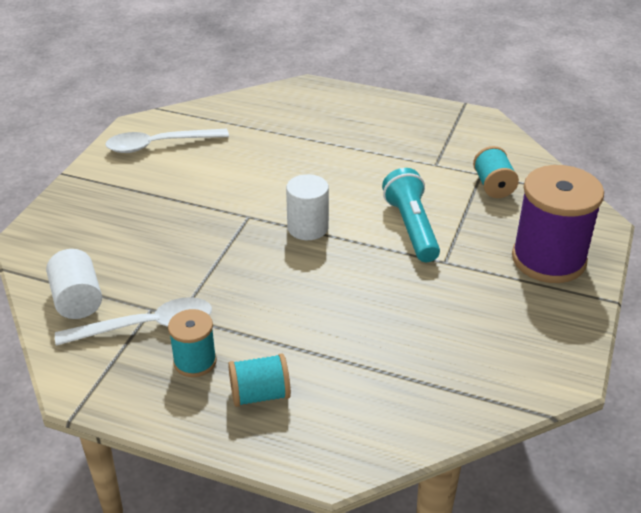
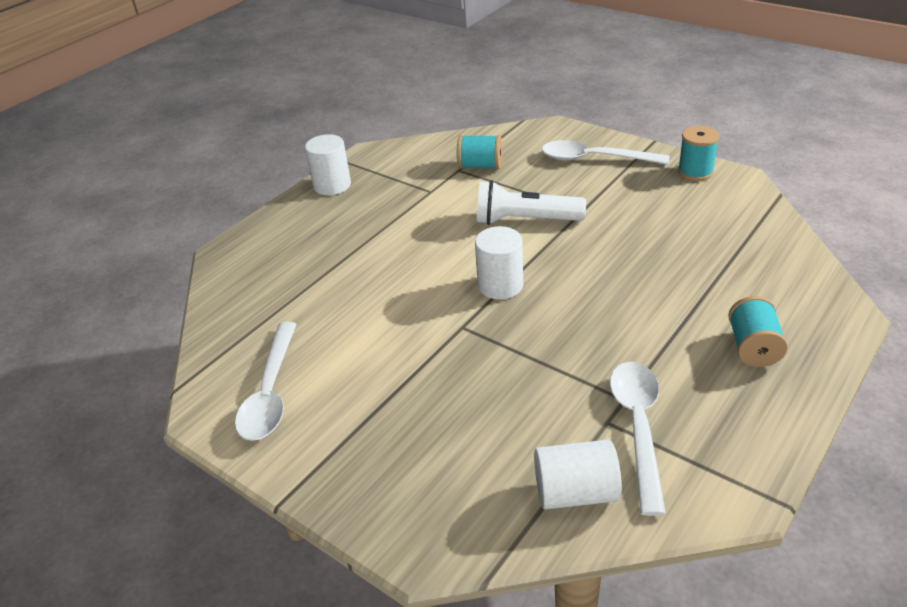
camera: 70 degrees left, 0 degrees up
turquoise spool [168,309,217,377] -> turquoise spool moved to [678,126,719,181]
turquoise flashlight [382,168,440,262] -> white flashlight [477,180,586,225]
purple spool [512,165,604,283] -> white spoon [542,140,669,164]
none -> white cylinder [305,134,351,195]

